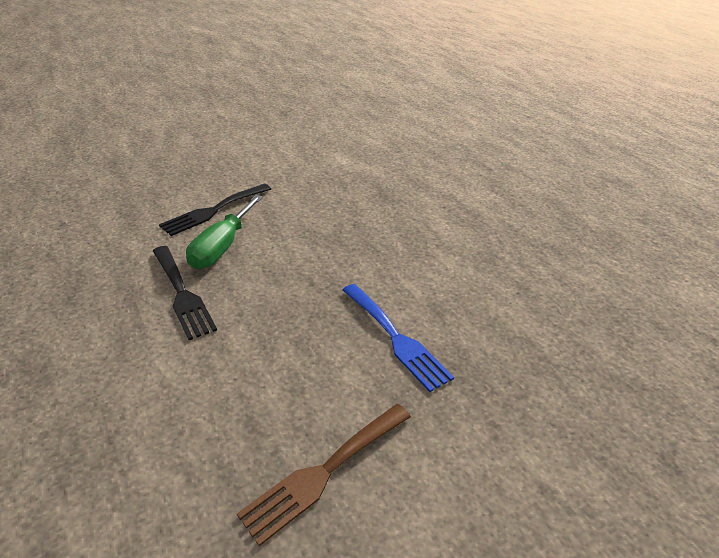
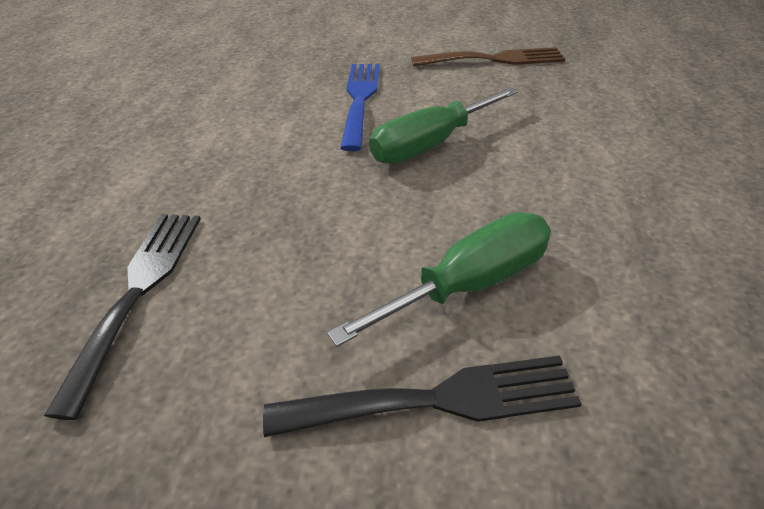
camera: 140 degrees left, 5 degrees up
black fork [153,246,217,340] -> black fork moved to [44,214,201,420]
none -> green screwdriver [369,87,518,164]

